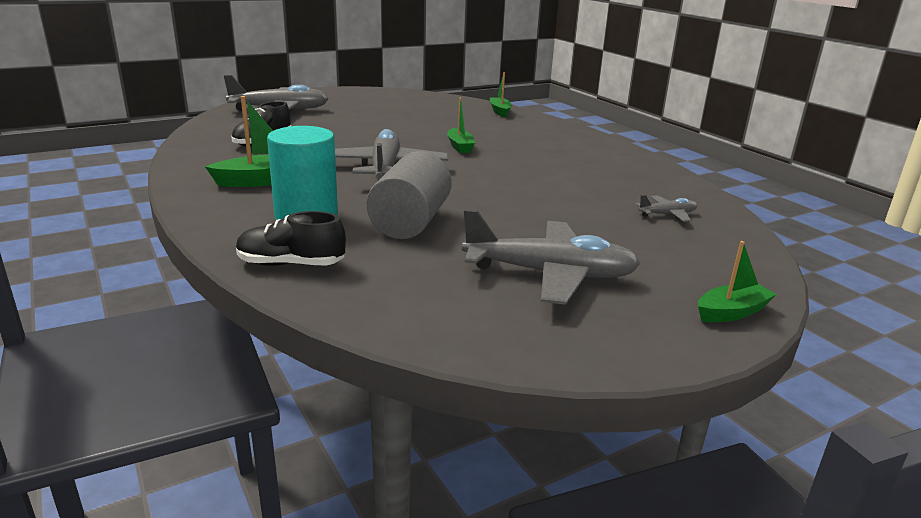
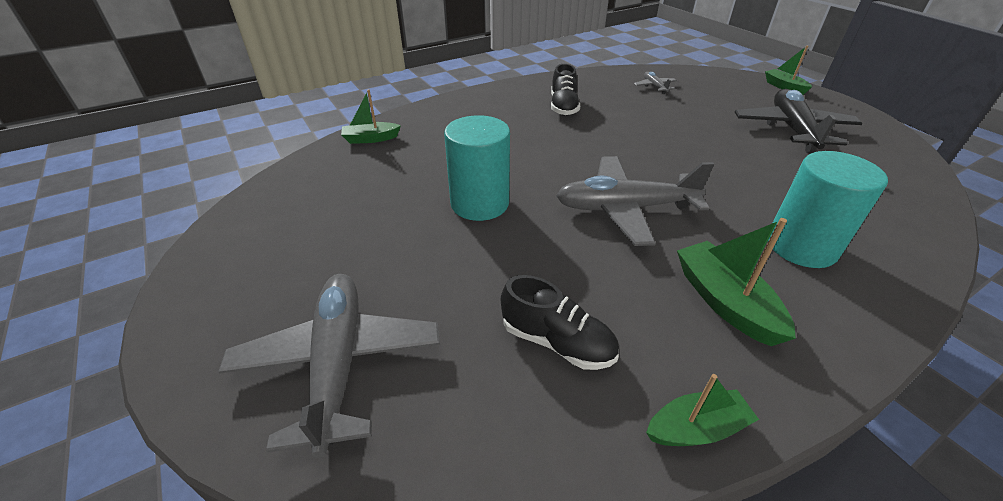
camera: 90 degrees left, 15 degrees up
black shoe [236,211,346,266] -> black shoe moved to [551,64,580,116]
grey cylinder [367,151,452,239] -> none
green boat [447,98,475,153] -> green boat moved to [646,374,759,446]
grey plane [462,209,641,305] -> black plane [735,89,862,153]
none -> turquoise cylinder [444,115,510,221]

